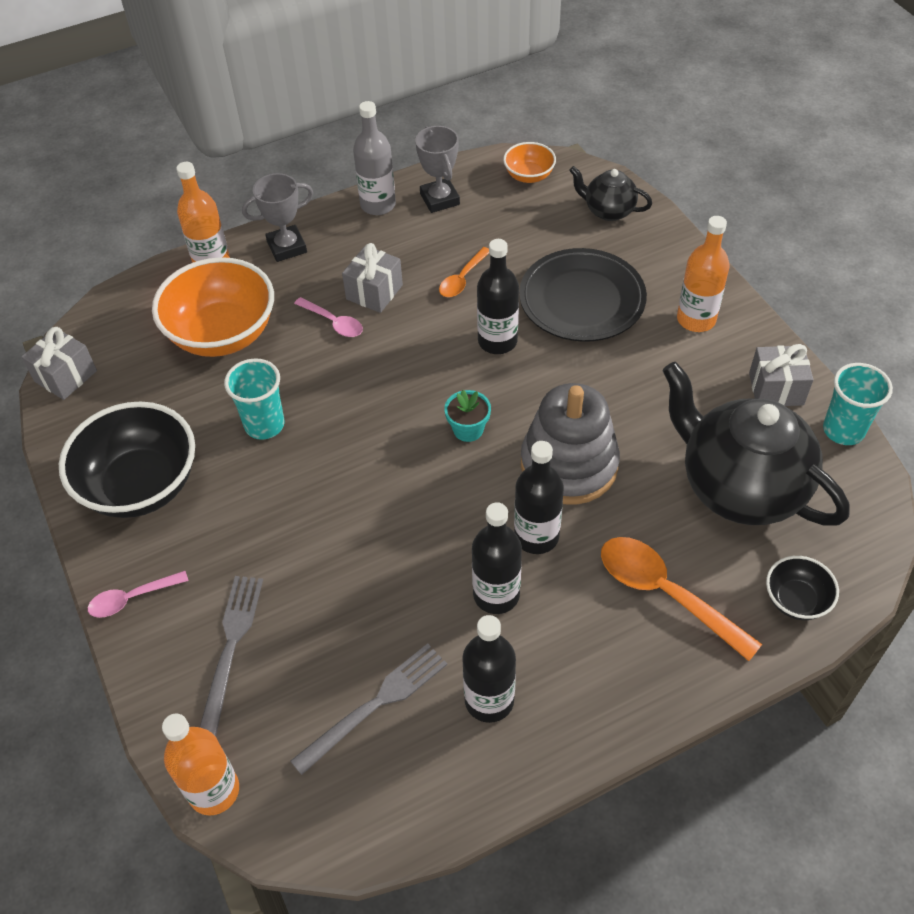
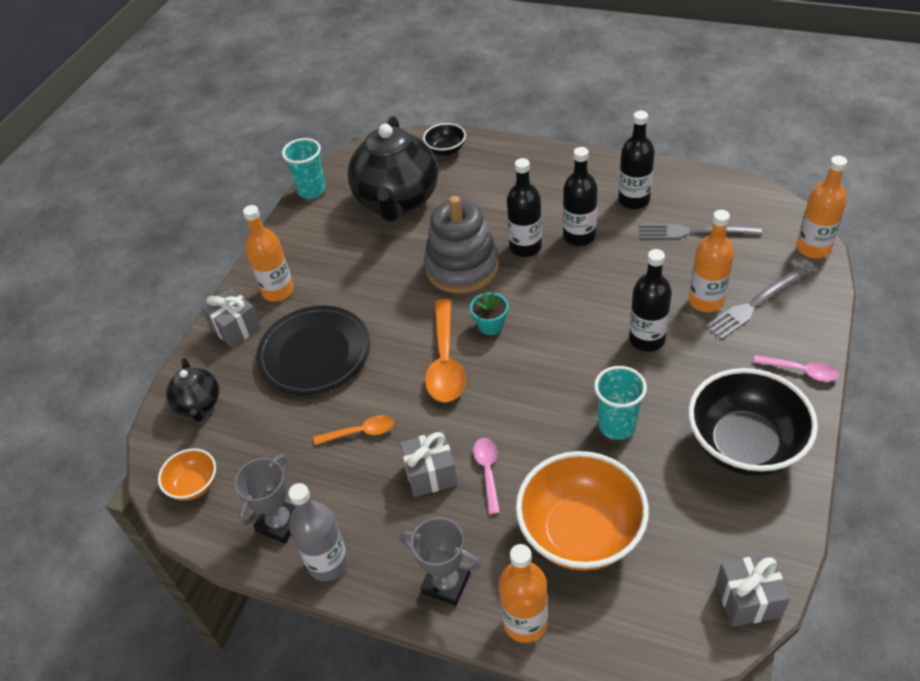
camera: 130 degrees left, 5 degrees down
black bottle [477,239,519,354] -> black bottle moved to [629,249,672,352]
orange spoon [601,537,762,661] -> orange spoon moved to [425,299,466,402]
grey gift [749,344,813,406] -> grey gift moved to [201,288,261,348]
none -> orange bottle [689,210,734,312]

